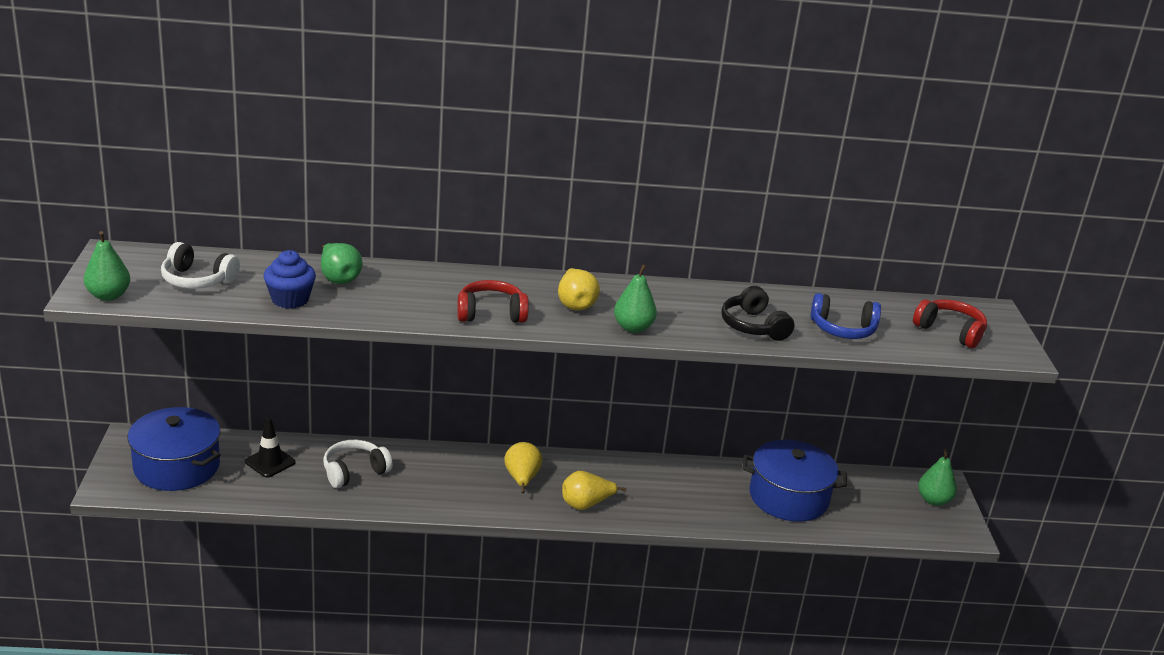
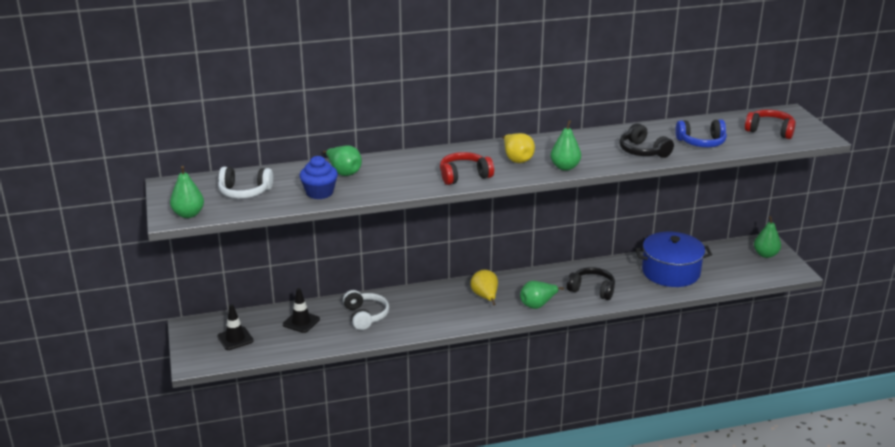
camera: 10 degrees left, 0 degrees up
blue pot [127,407,220,491] -> black traffic cone [217,304,254,350]
white headphones [323,440,393,488] -> white headphones turned 120 degrees clockwise [343,290,389,330]
yellow pear [562,471,627,510] -> green pear [520,281,564,309]
none -> black headphones [567,267,615,300]

